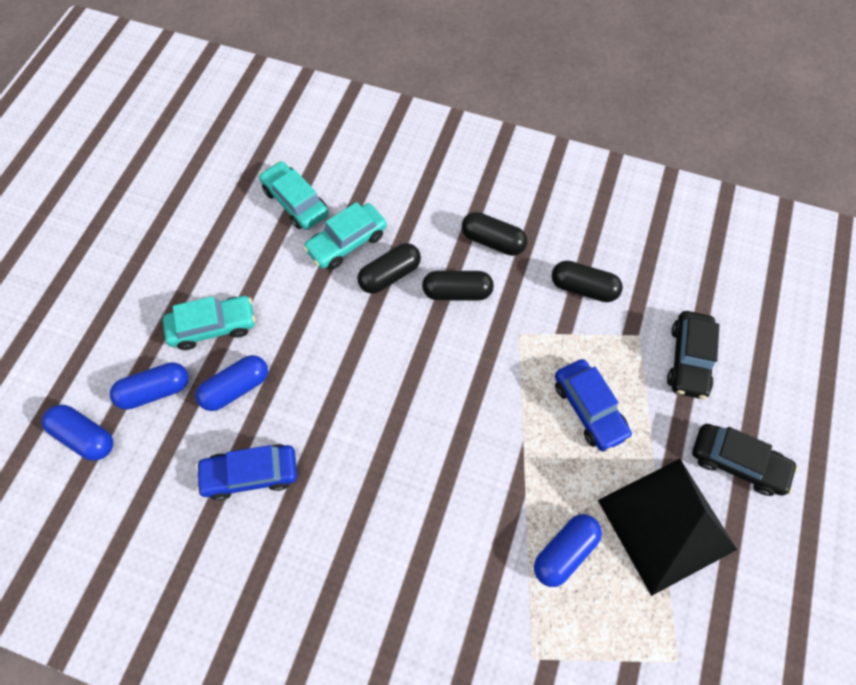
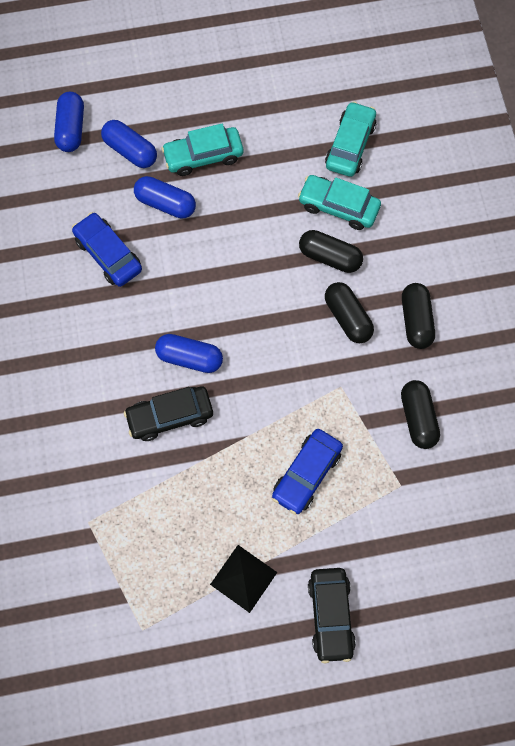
camera: 60 degrees right, 5 degrees up
turquoise car [163,296,255,350] -> turquoise car turned 120 degrees clockwise [161,124,243,176]
blue capsule [534,514,602,587] -> blue capsule moved to [155,334,223,373]
black pyramid [598,459,737,596] -> black pyramid [210,545,277,613], size x0.54
black car [667,311,720,399] -> black car moved to [124,386,213,441]

